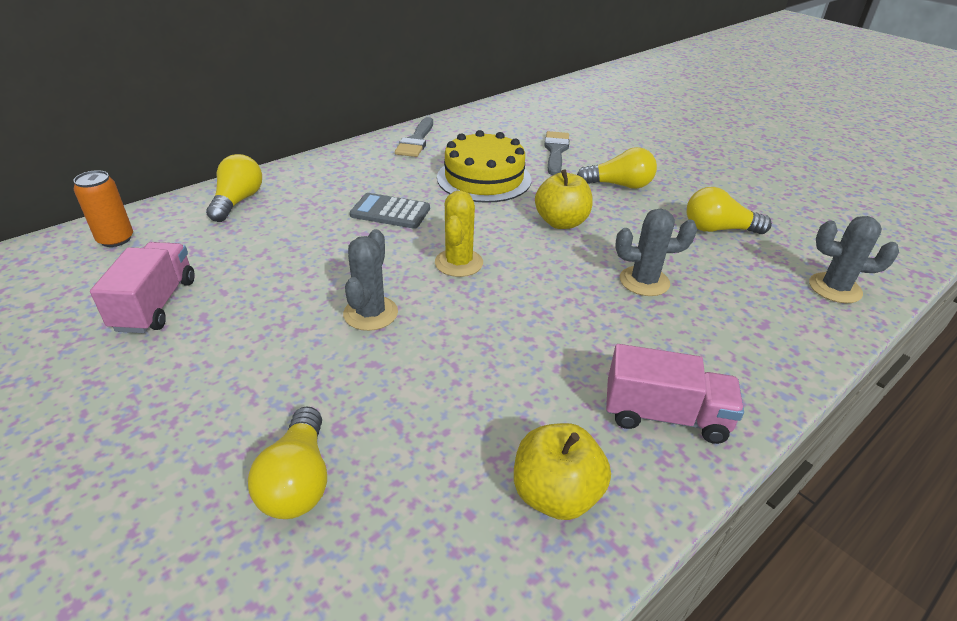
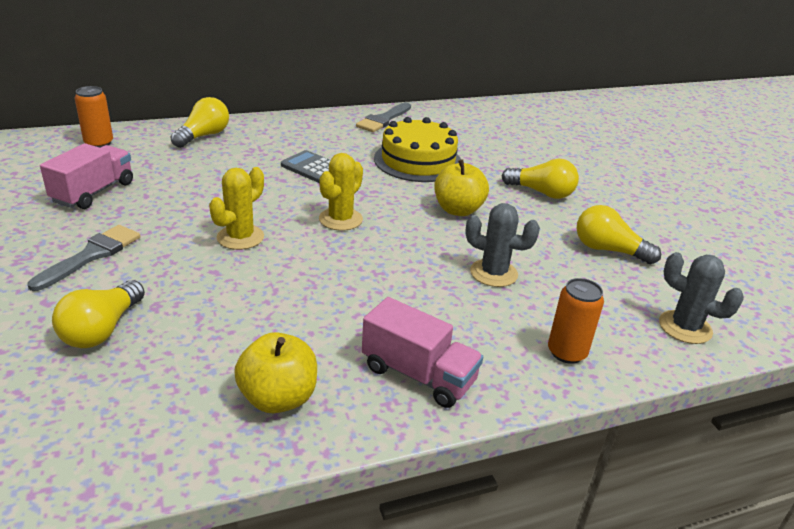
camera: 20 degrees right, 5 degrees down
grey cactus [343,229,398,331] -> yellow cactus [209,167,264,250]
grey brush [544,131,569,175] -> grey brush moved to [28,225,141,291]
none -> orange can [548,278,604,364]

